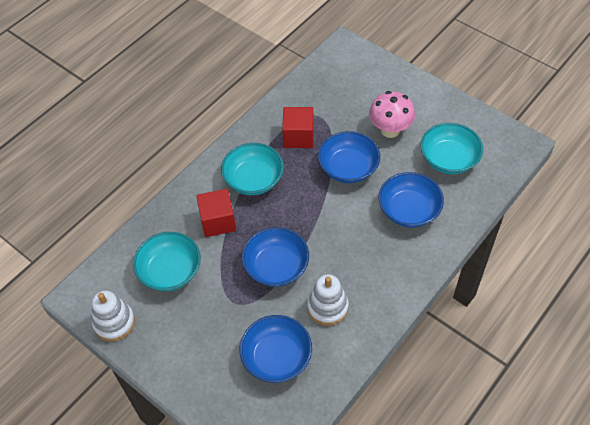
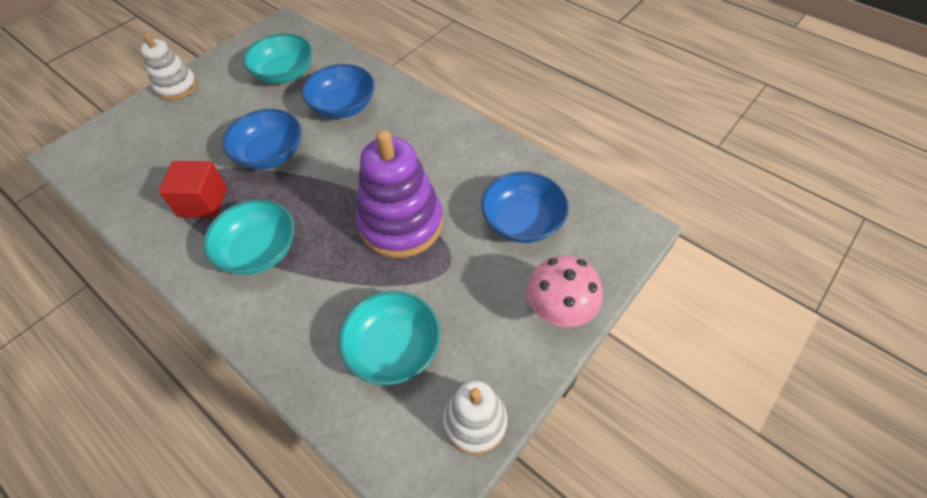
camera: 90 degrees left, 0 degrees up
red cube [196,189,236,237] -> none
blue bowl [242,227,309,287] -> purple stacking toy [356,130,443,258]
white stacking toy [307,275,349,326] -> white stacking toy moved to [141,34,197,101]
pink mushroom [369,91,415,138] -> pink mushroom moved to [527,255,602,327]

